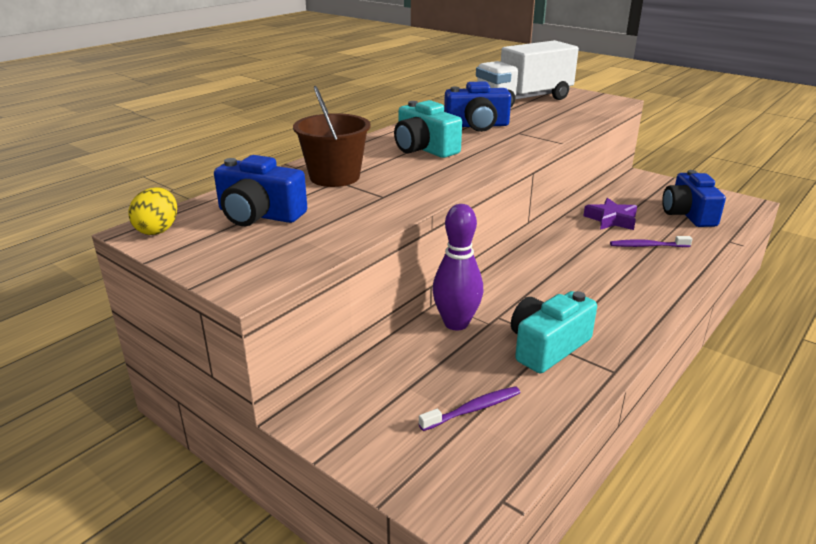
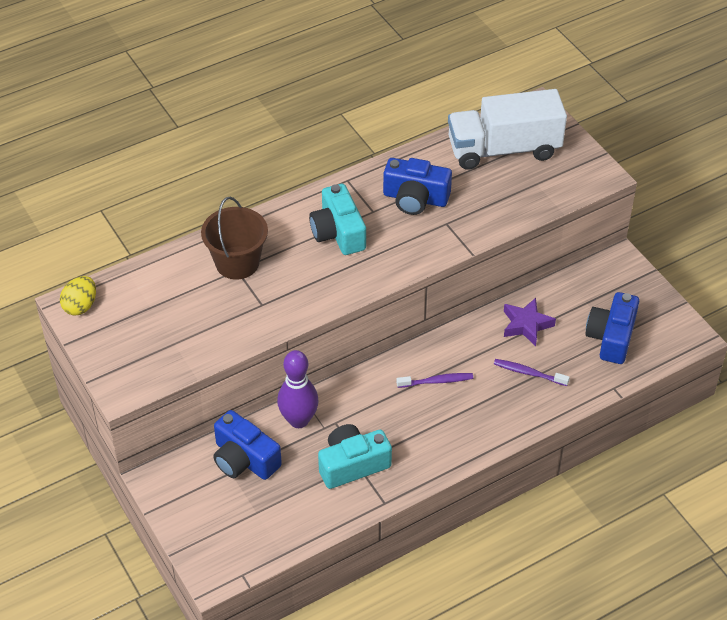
camera: 20 degrees right, 20 degrees up
blue camera [214,155,307,226] -> blue camera moved to [213,410,282,480]
purple toothbrush [419,386,521,431] -> purple toothbrush moved to [396,373,473,388]

